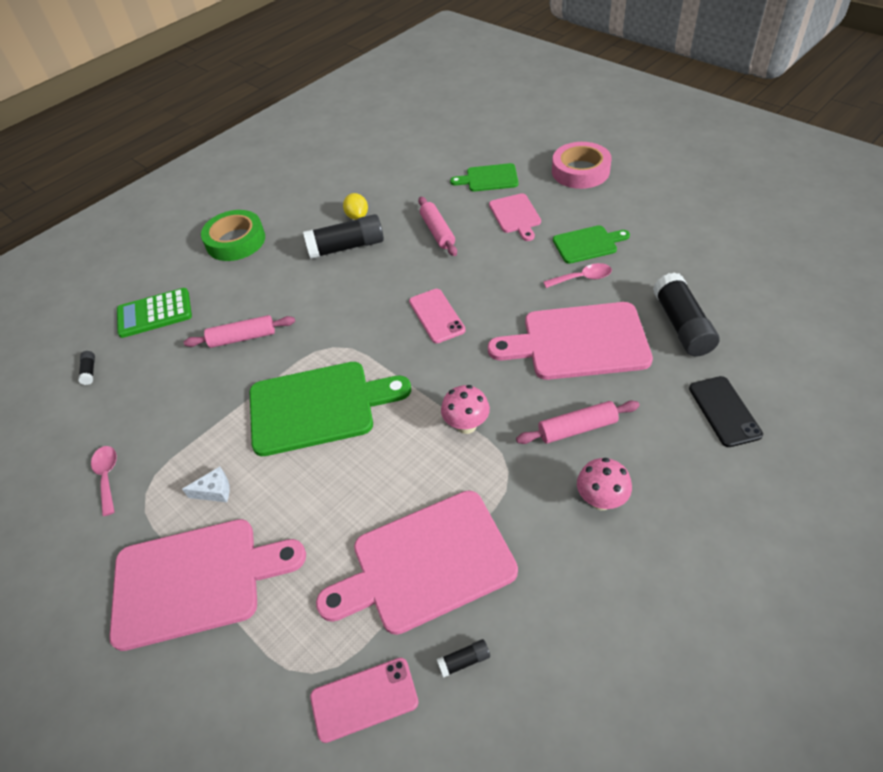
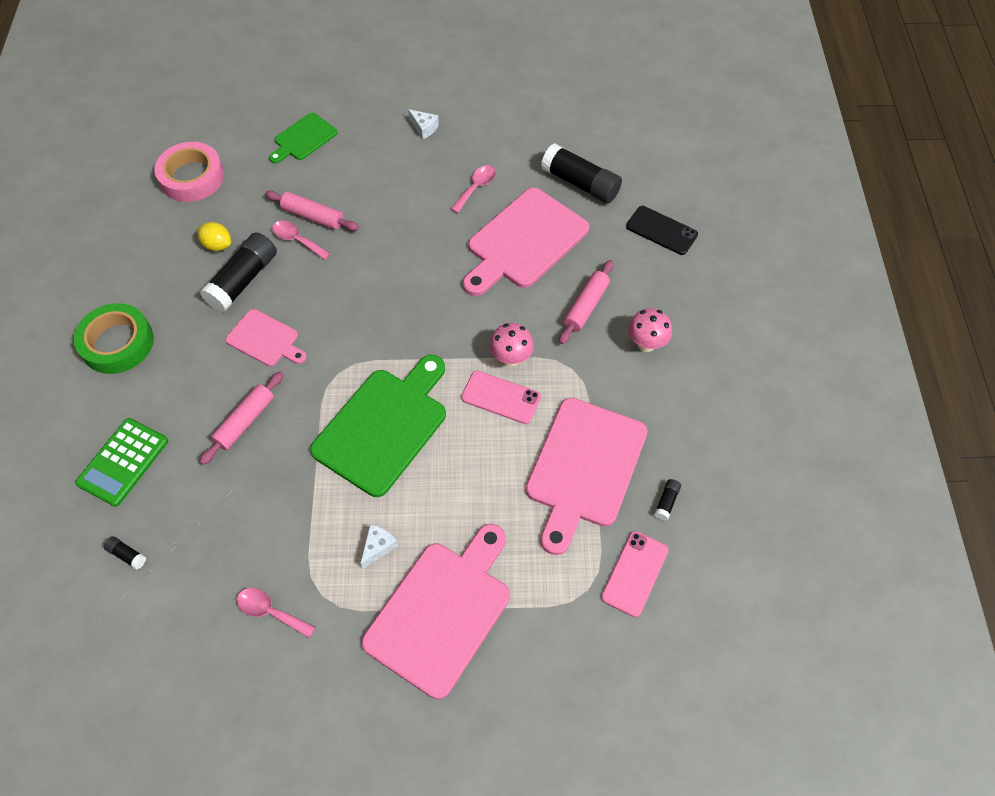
camera: 50 degrees left, 10 degrees up
pink phone [409,289,466,343] -> pink phone moved to [461,371,541,424]
pink cutting board [489,193,541,241] -> pink cutting board moved to [225,309,307,366]
pink tape [552,142,612,189] -> pink tape moved to [154,142,224,202]
green cutting board [553,225,630,264] -> none
none -> pink spoon [272,221,331,260]
none -> white cheese [408,109,439,139]

